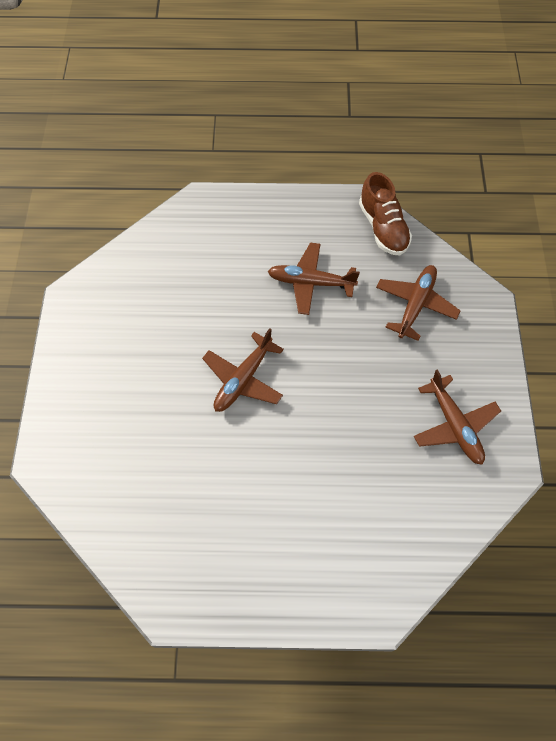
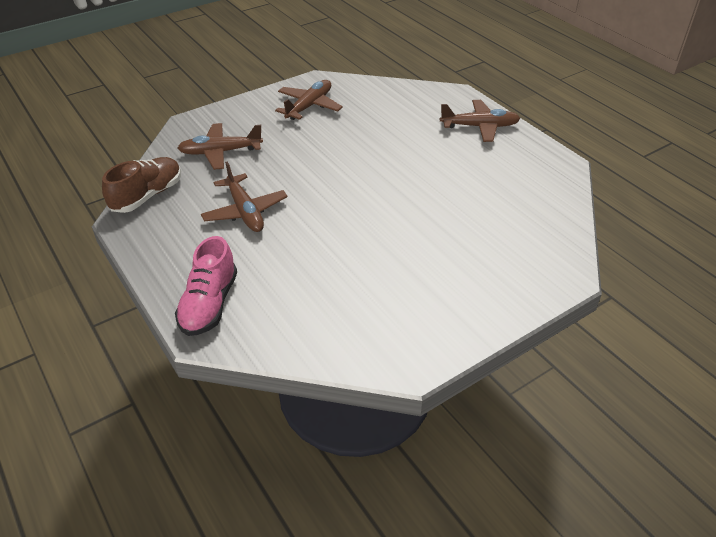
camera: 125 degrees left, 20 degrees down
brown plane [202,328,284,412] -> brown plane moved to [440,100,520,142]
none -> pink shoe [175,236,237,336]

